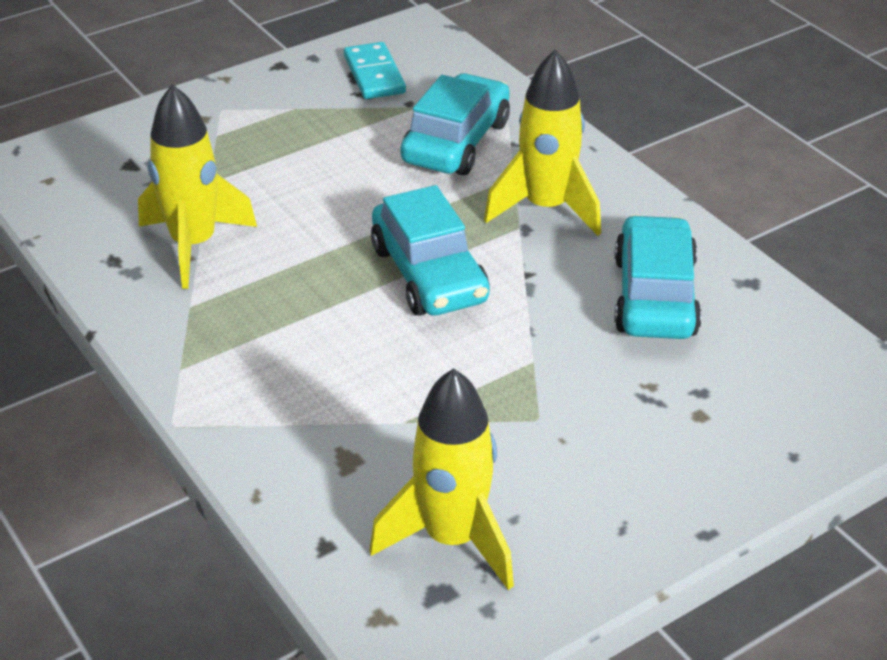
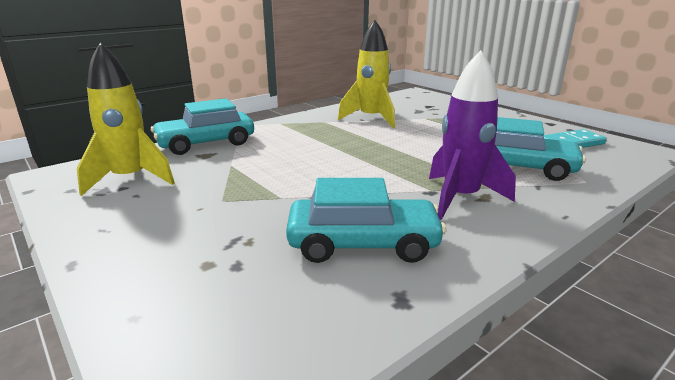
camera: 85 degrees right, 15 degrees down
turquoise car [371,185,490,316] -> turquoise car moved to [151,98,254,155]
yellow rocket [484,49,601,236] -> purple rocket [429,50,516,220]

